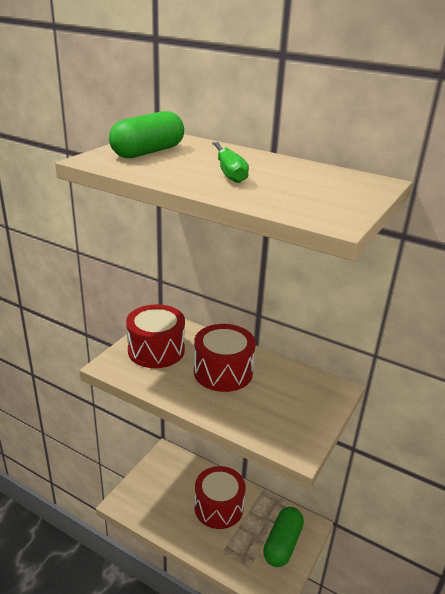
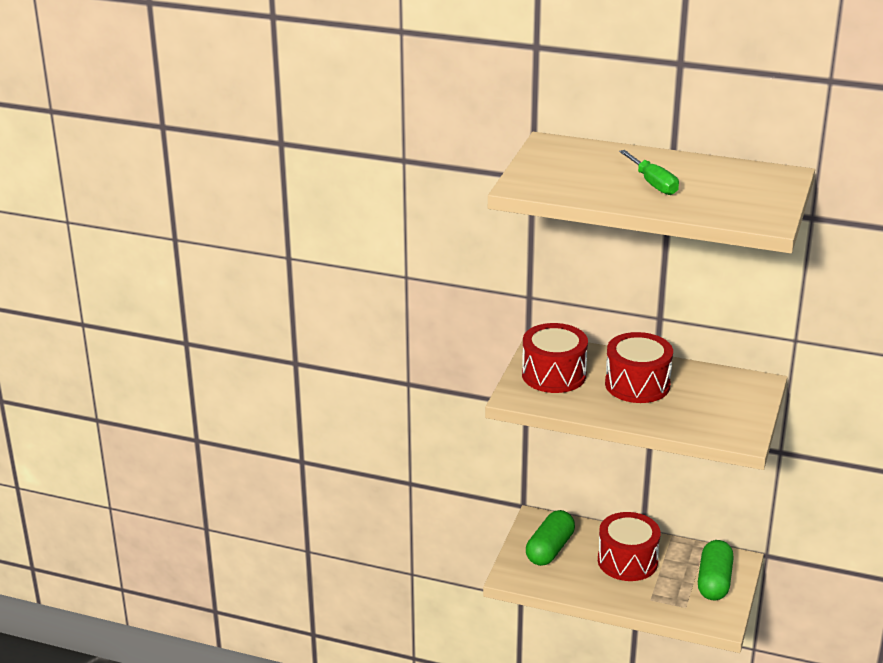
camera: 10 degrees left, 0 degrees up
green capsule [109,111,184,158] -> green capsule moved to [526,510,575,566]

